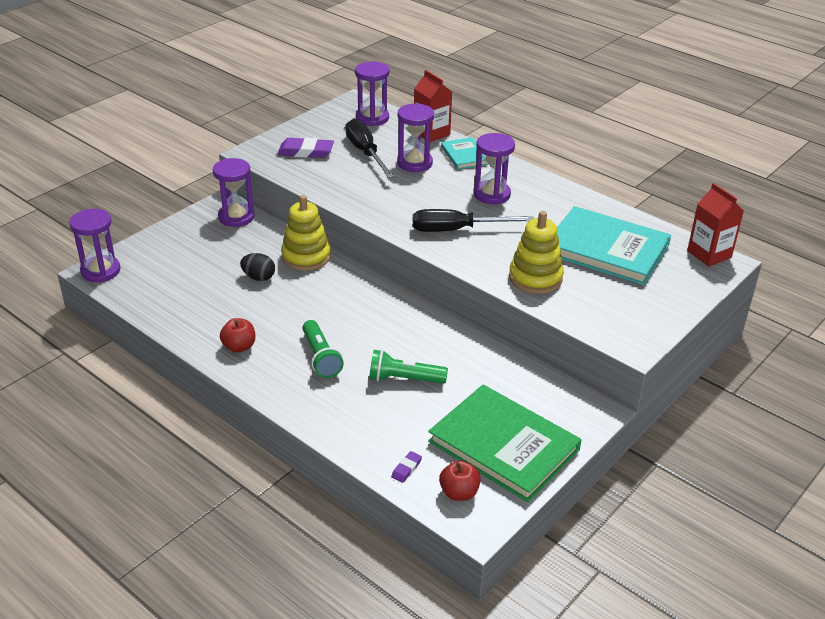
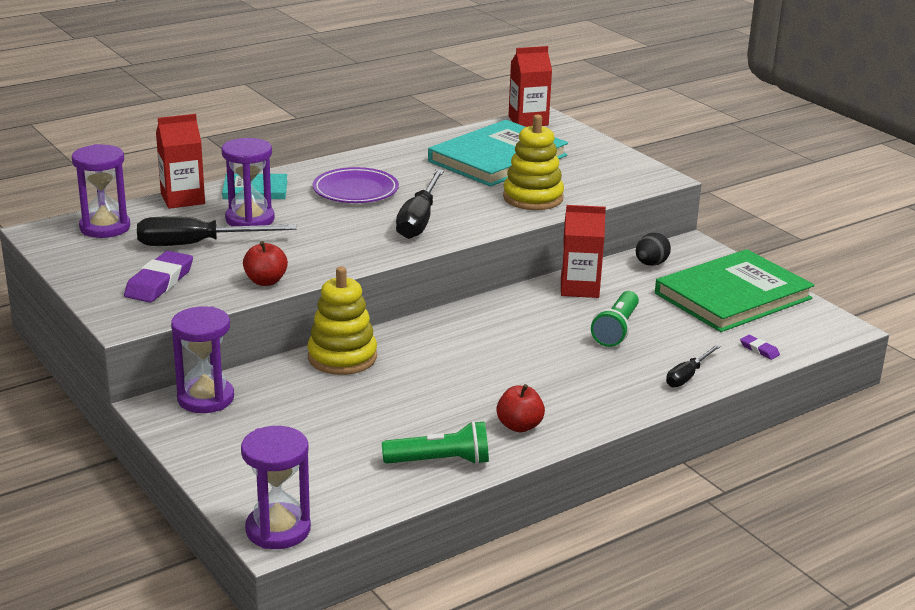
camera: 75 degrees left, 10 degrees down
black egg [240,253,275,281] -> black egg moved to [636,233,671,266]
green flashlight [302,320,344,378] -> green flashlight moved to [382,421,489,465]
red apple [439,460,481,501] -> red apple moved to [243,241,288,286]
purple hourglass [473,133,515,205] -> purple plate [313,167,399,203]
none -> red carton [561,205,606,298]
none -> black screwdriver [666,344,721,387]

